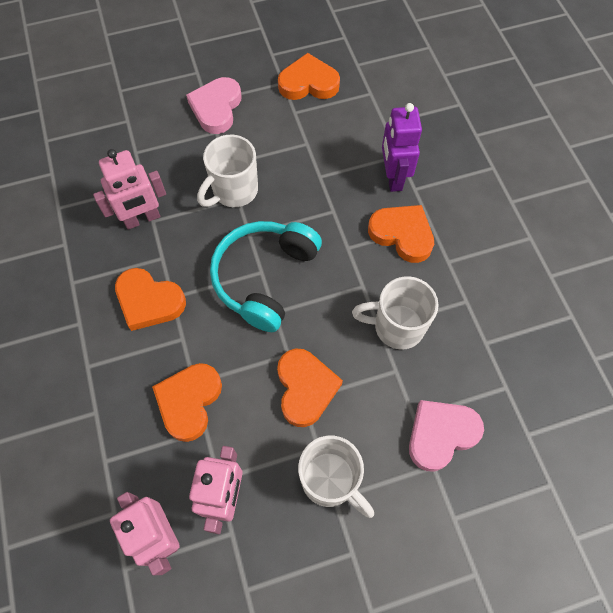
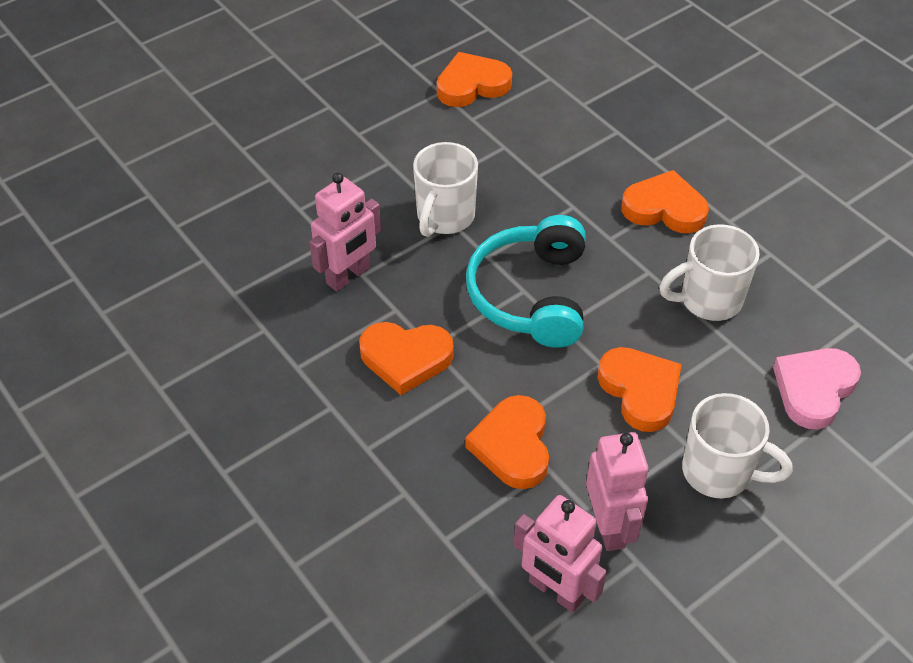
camera: 20 degrees left, 15 degrees down
pink heart [186,77,242,134] -> none
purple robot [382,103,422,192] -> none

